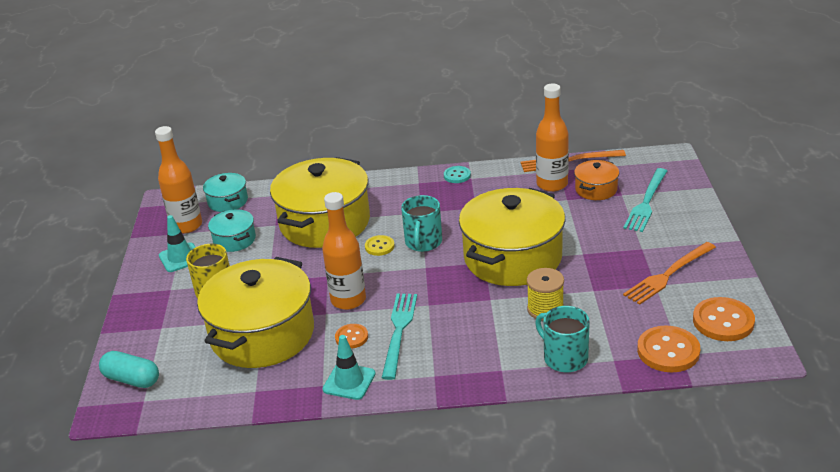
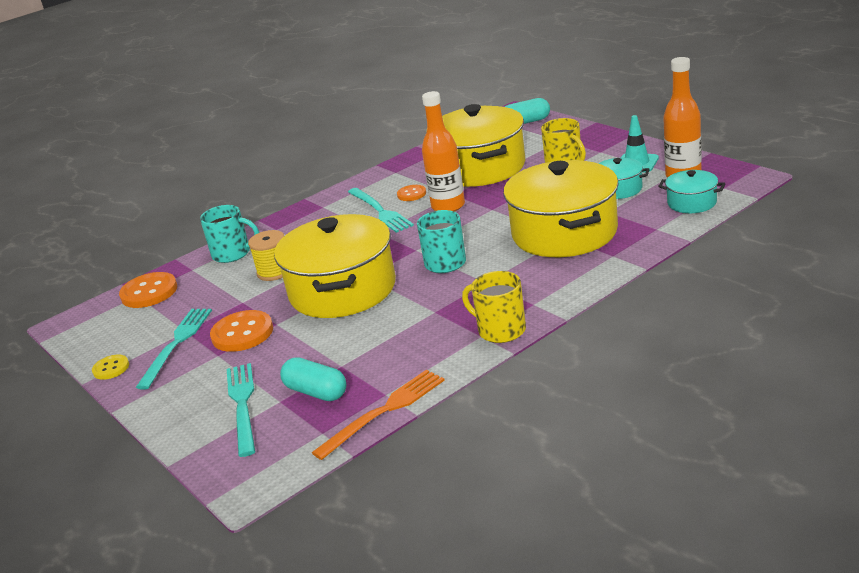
camera: 145 degrees right, 5 degrees down
turquoise traffic cone [323,335,376,400] -> none
yellow button [365,235,394,256] -> yellow button moved to [92,355,129,380]
turquoise button [444,166,471,183] -> yellow mug [462,271,526,343]
orange bottle [536,83,569,192] -> none
orange pot [574,160,619,200] -> turquoise capsule [280,357,346,401]
orange fork [623,242,716,305] -> turquoise fork [136,309,212,390]
orange button [693,297,755,341] -> orange button moved to [210,310,273,352]

